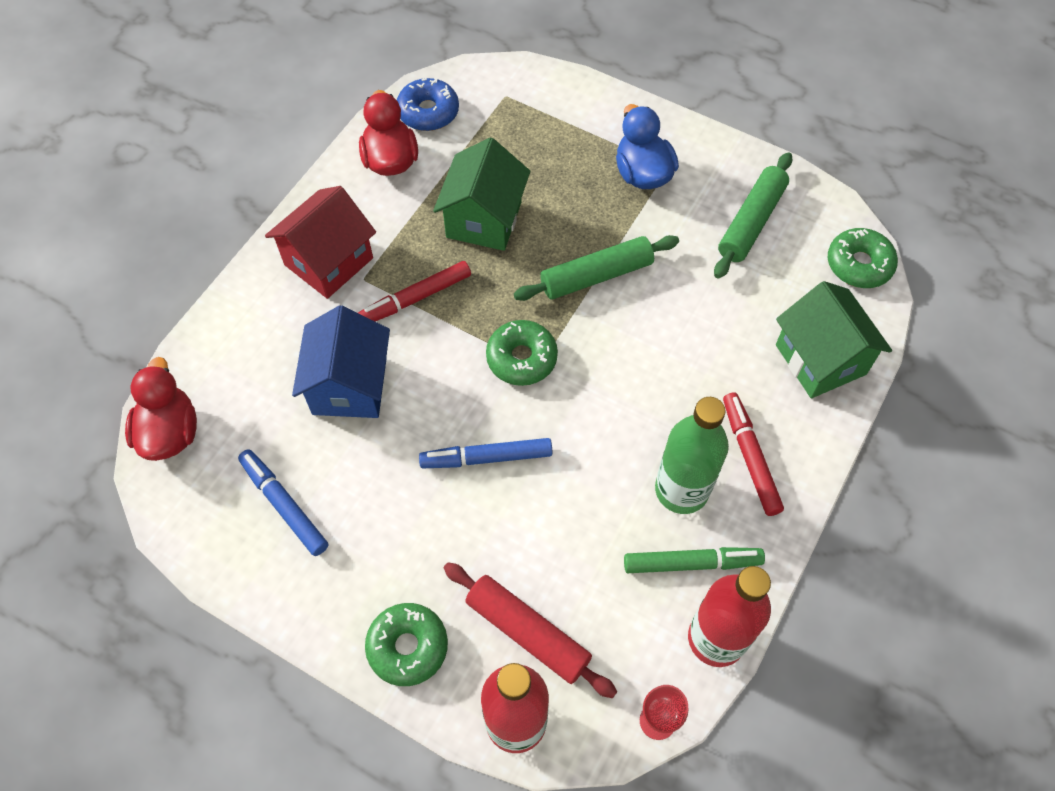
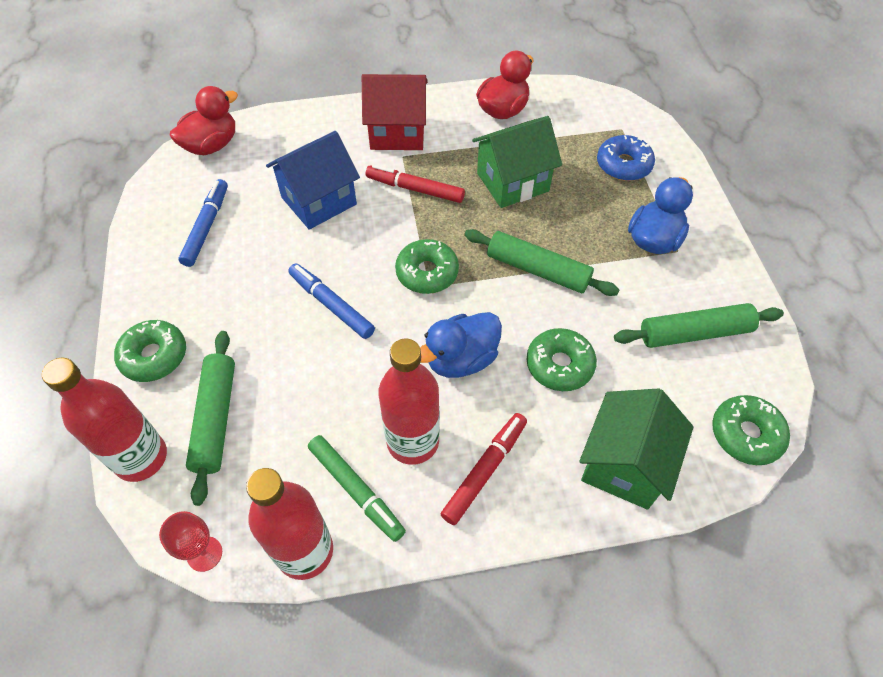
camera: 50 degrees right, 5 degrees down
blue donut [397,78,459,131] -> blue donut moved to [597,135,655,181]
red rolling pin [444,562,617,698] -> green rolling pin [186,331,235,506]
green bottle [655,397,729,514] -> red bottle [378,339,440,465]
none -> blue duck [420,312,502,378]
none -> green donut [526,328,597,391]

